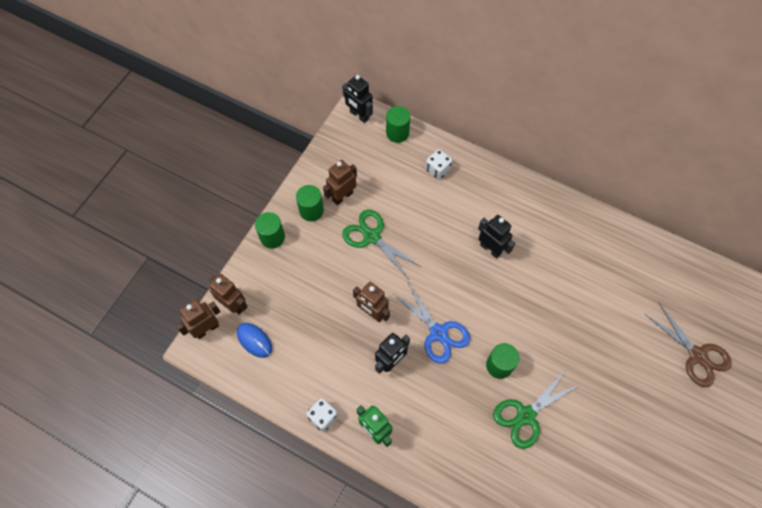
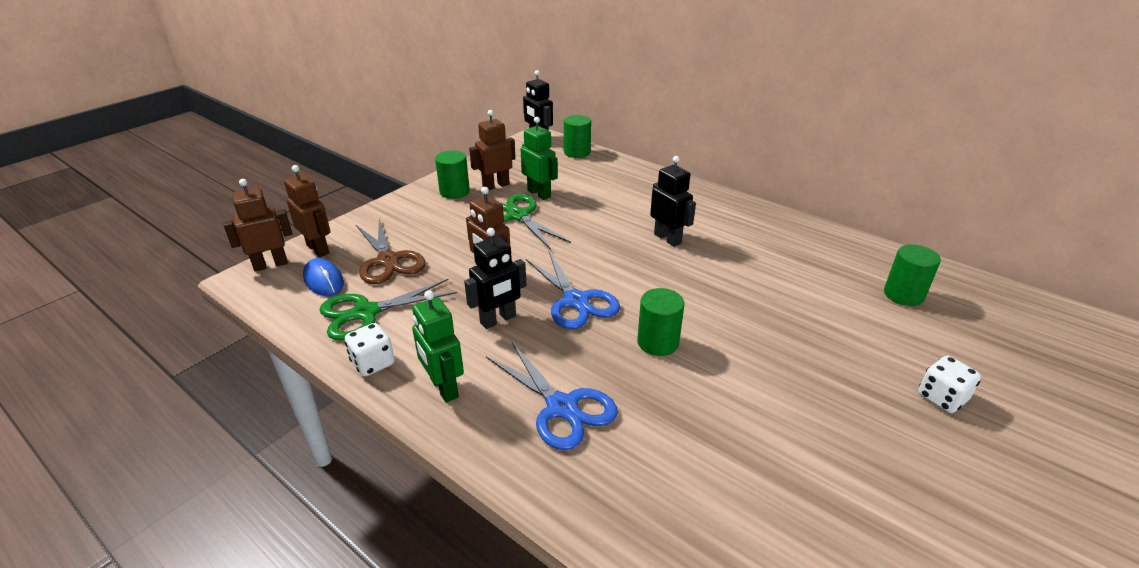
camera: 10 degrees right, 30 degrees down
green cylinder [255,212,285,249] -> green cylinder moved to [884,244,941,306]
white dice [426,149,452,179] -> white dice moved to [918,356,981,413]
green scissors [493,371,579,449] -> green scissors moved to [319,279,457,341]
brown scissors [645,303,732,387] -> brown scissors moved to [356,219,426,284]
none -> blue scissors [486,341,618,450]
none -> green robot [521,117,558,200]

